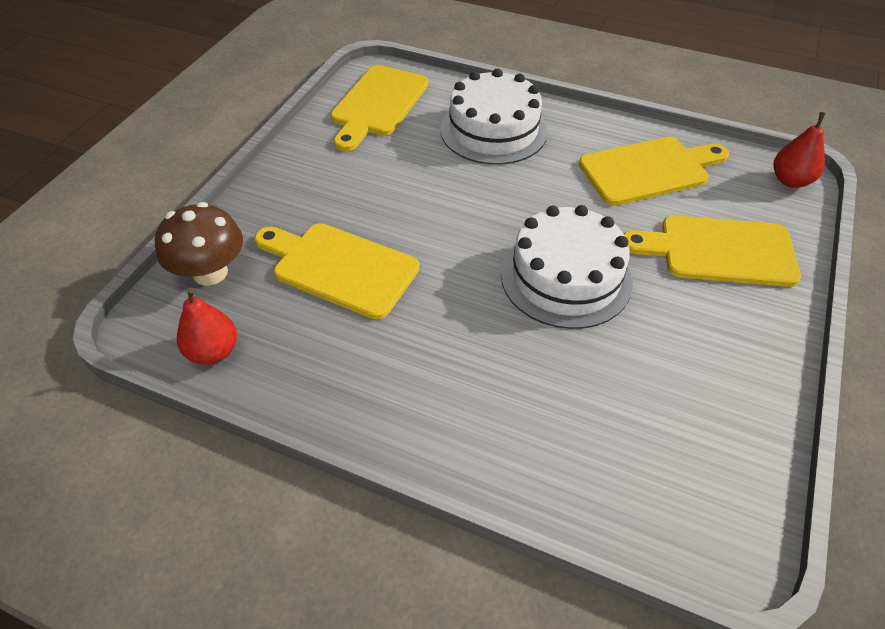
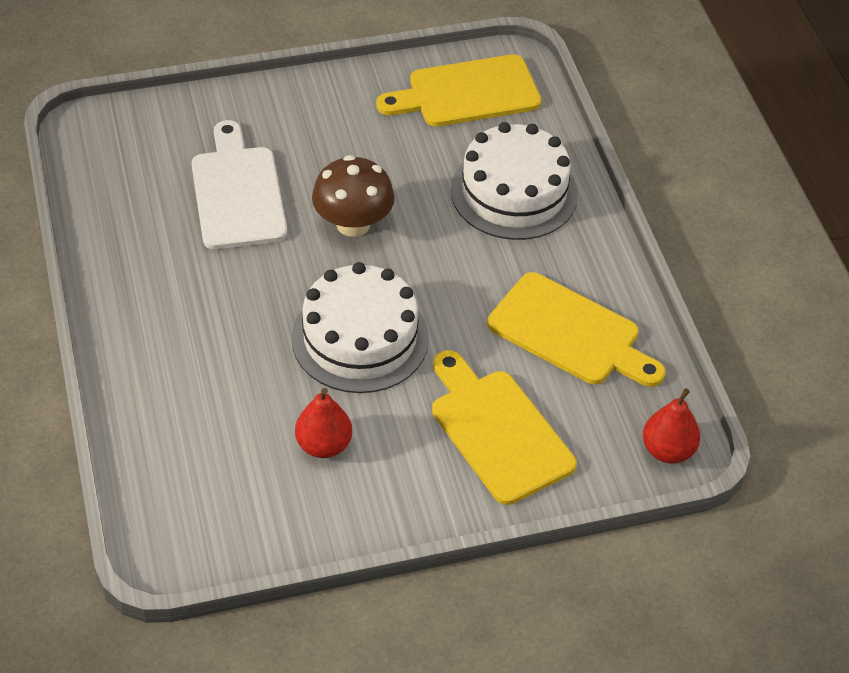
camera: 50 degrees right, 0 degrees up
brown mushroom [155,202,243,286] -> brown mushroom moved to [312,155,395,237]
red pear [177,288,237,365] -> red pear moved to [295,388,352,458]
yellow cutting board [255,223,419,320] -> white cutting board [191,120,287,250]

